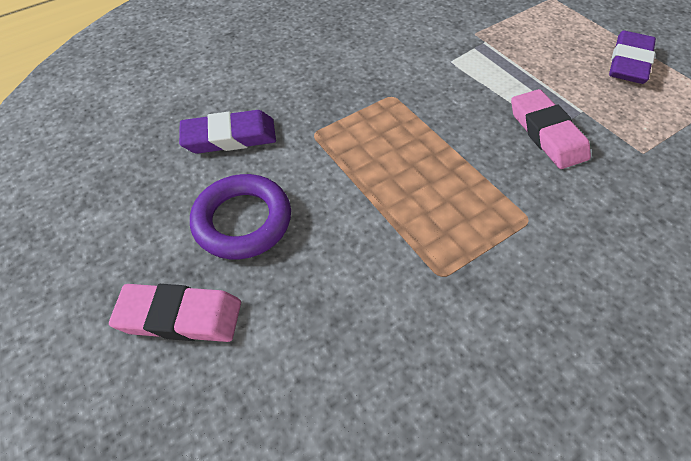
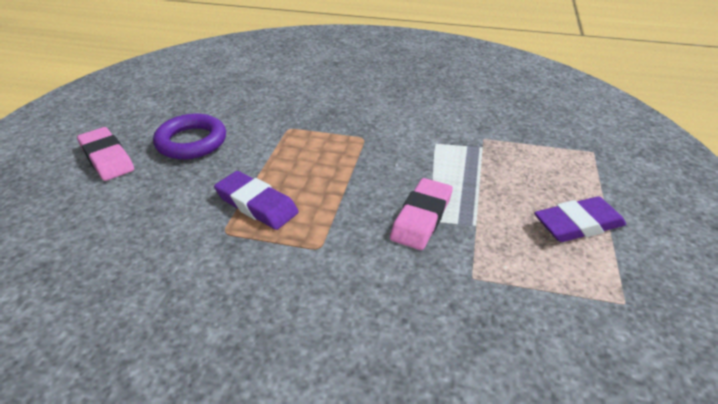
camera: 45 degrees right, 15 degrees down
purple eraser [179,110,276,154] -> purple eraser moved to [214,171,299,230]

